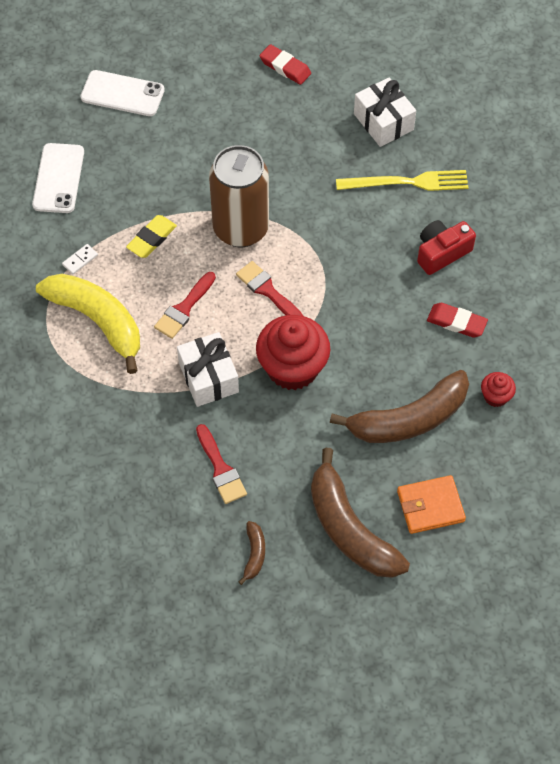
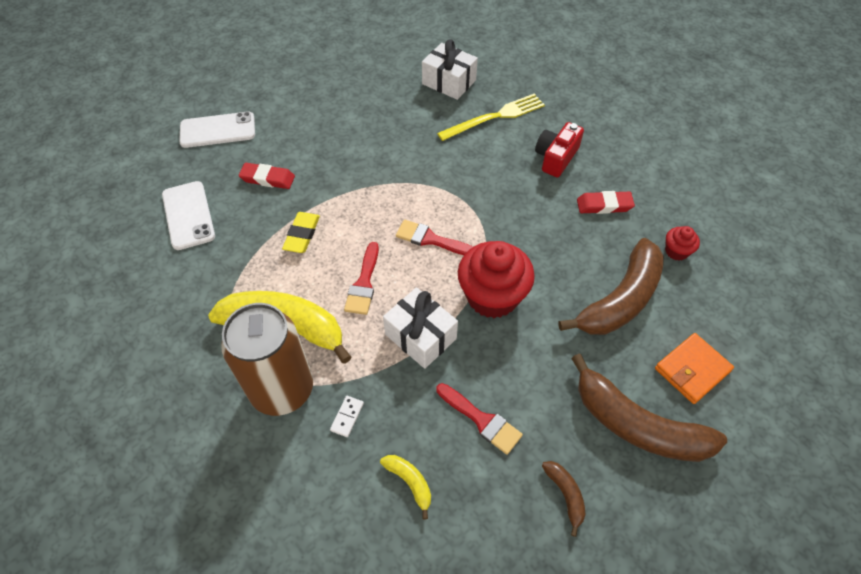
camera: 25 degrees left, 5 degrees down
white domino [62,244,98,274] -> white domino moved to [330,396,364,437]
brown can [209,145,269,247] -> brown can moved to [221,303,313,416]
red eraser [259,44,311,85] -> red eraser moved to [239,163,295,189]
none -> yellow banana [380,455,431,519]

